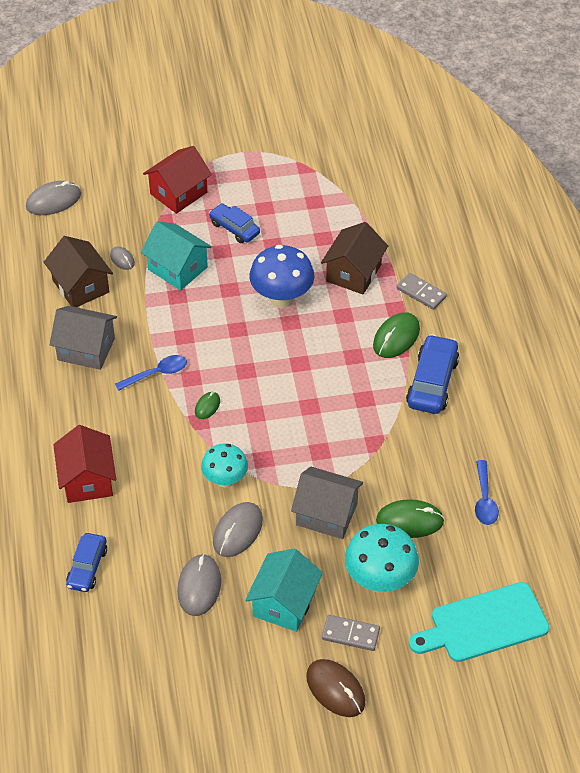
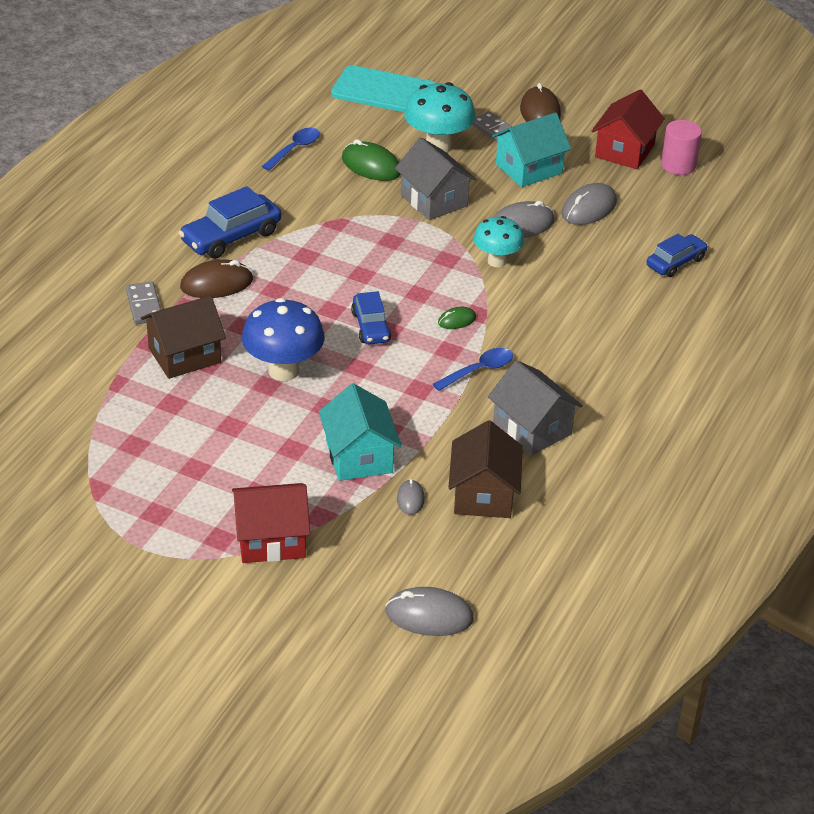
camera: 145 degrees left, 10 degrees down
red house [53,425,116,503] -> red house moved to [592,90,665,169]
blue spoon [115,355,187,391] -> blue spoon turned 135 degrees clockwise [433,348,513,391]
blue car [209,203,260,243] -> blue car moved to [351,291,391,344]
green mouse [373,312,420,358] -> brown mouse [180,260,253,298]
none -> pink cylinder [661,120,702,175]

